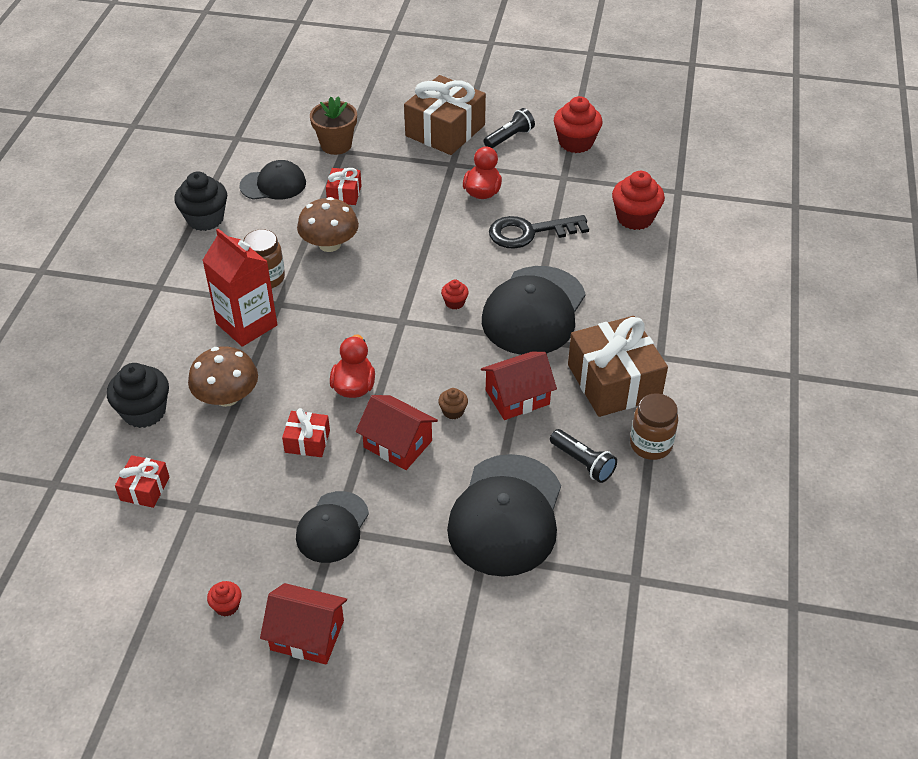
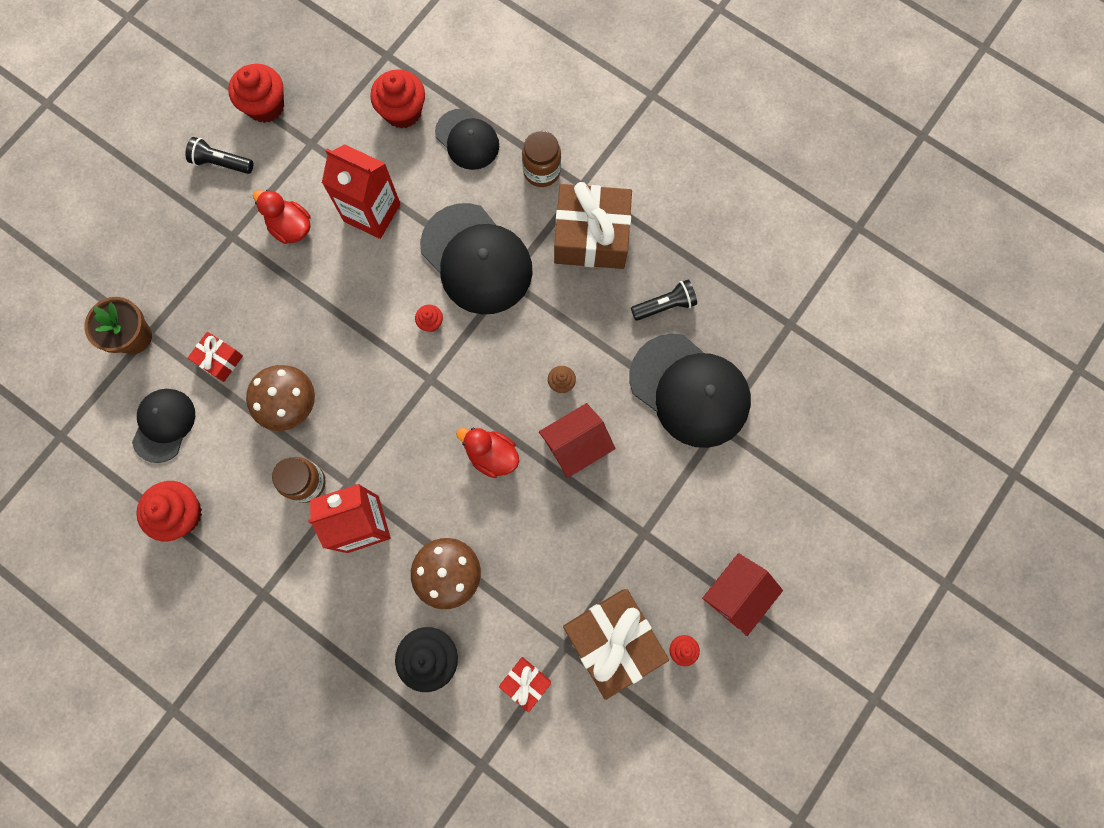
camera: 65 degrees left, 30 degrees up
black cupcake [174,171,227,231] -> red cupcake [136,481,202,541]
red gift [282,408,330,457] -> none
black cap [296,491,369,563] -> black cap moved to [435,109,499,170]
brown gift [404,75,486,155] -> brown gift moved to [563,589,669,700]
red house [481,352,557,420] -> none
black flashlight [484,108,535,148] -> black flashlight turned 60 degrees counterclockwise [185,137,253,174]
black key [489,215,589,249] -> red carton [322,144,400,239]
brown jar [630,393,678,460] -> brown jar moved to [522,131,561,187]

